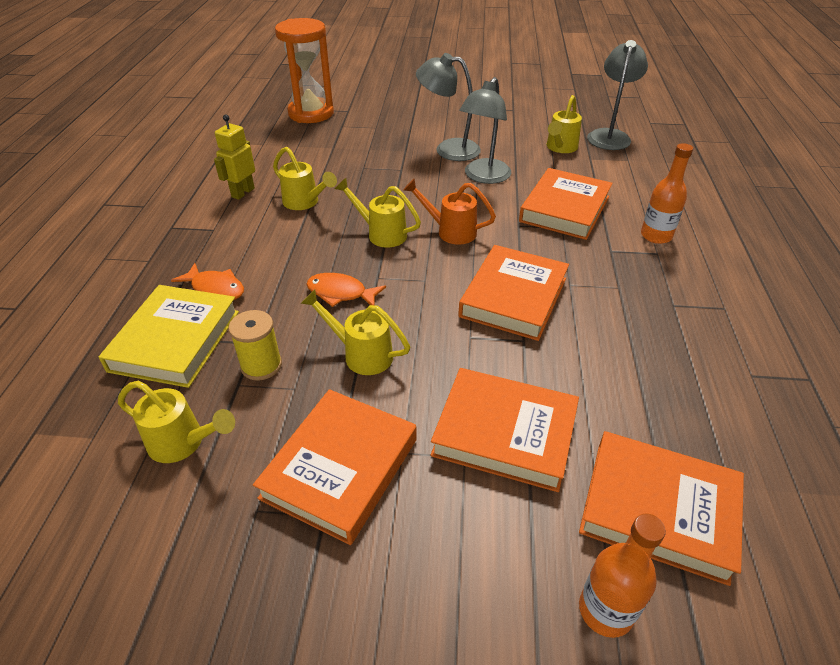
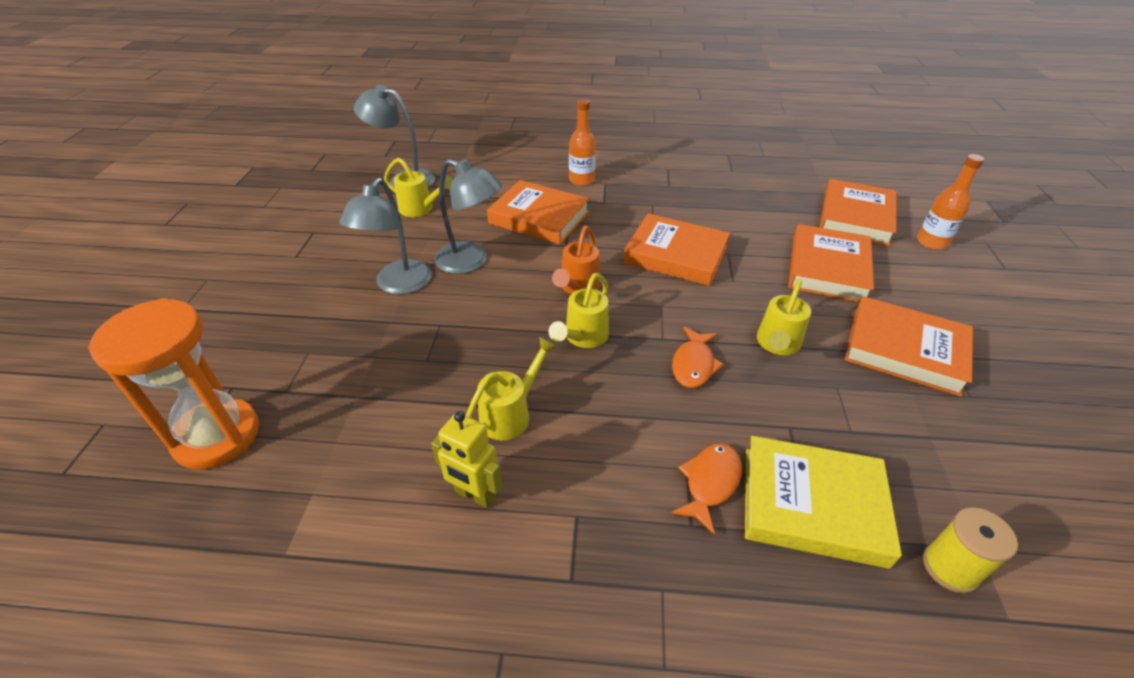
camera: 90 degrees left, 0 degrees up
yellow watering can [118,381,235,463] -> none
yellow spool [229,310,282,381] -> yellow spool moved to [923,507,1018,593]

